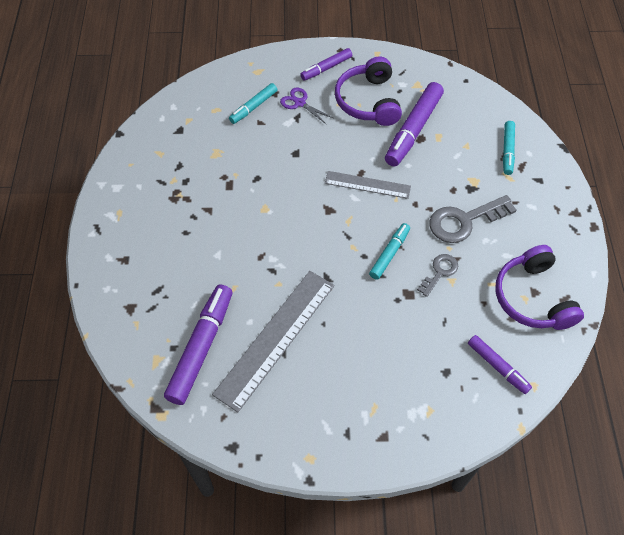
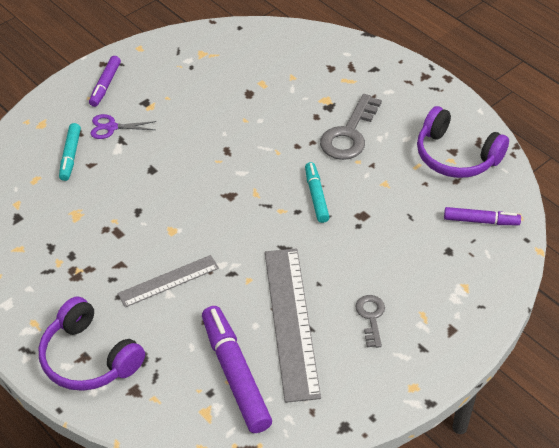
camera: 40 degrees left, 10 degrees down
grey ruler [325,171,411,199] -> grey ruler moved to [118,255,219,307]
purple headphones [335,57,402,126] -> purple headphones moved to [39,296,145,391]
purple marker [385,82,444,166] -> none
grey key [417,254,458,297] -> grey key moved to [355,295,385,348]
turquoise marker [503,121,515,175] -> none

